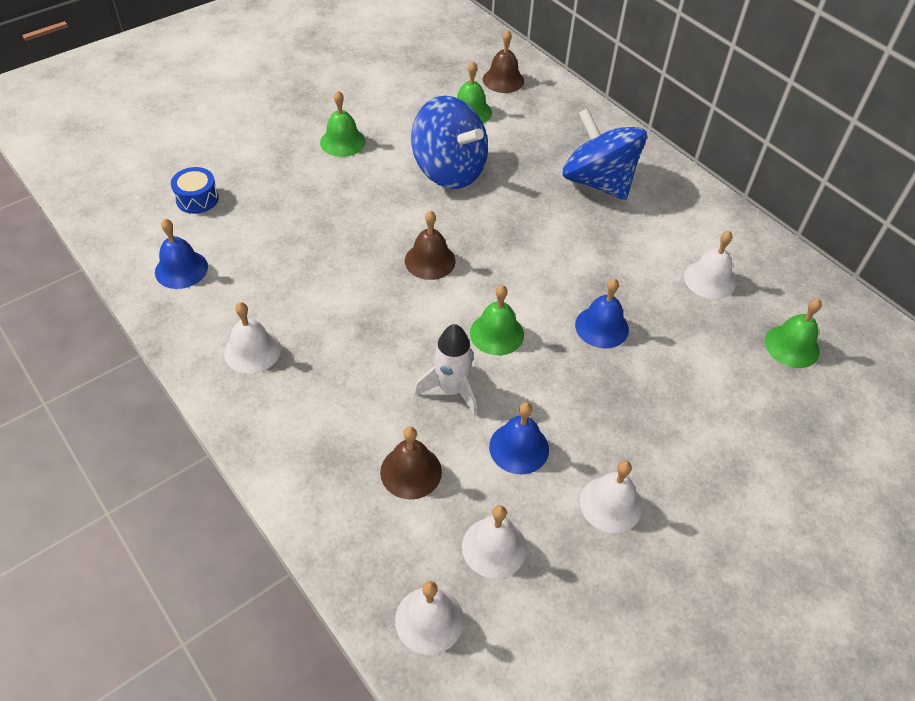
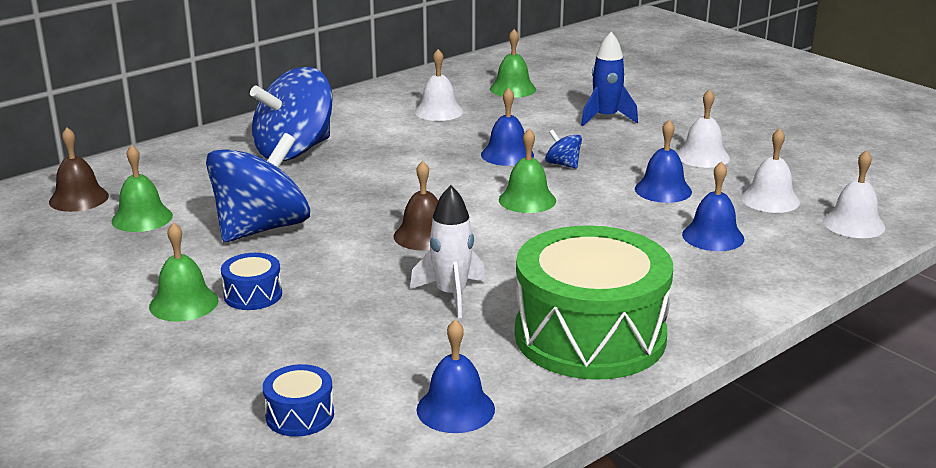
camera: 90 degrees left, 25 degrees down
white bell [224,302,281,374] -> green drum [515,225,673,380]
brown bell [380,427,442,500] -> blue bell [682,161,744,251]
white rocket [414,324,477,416] -> white rocket moved to [410,185,486,318]
none -> blue drum [221,253,282,310]
none -> blue spinning top [545,130,582,169]
none -> blue rocket [581,32,638,126]

